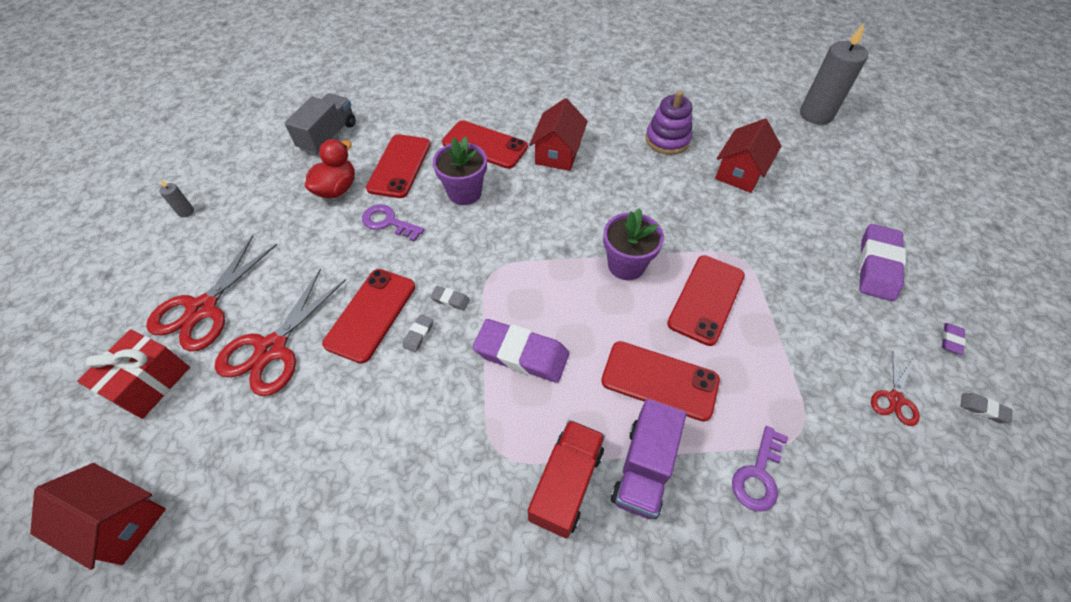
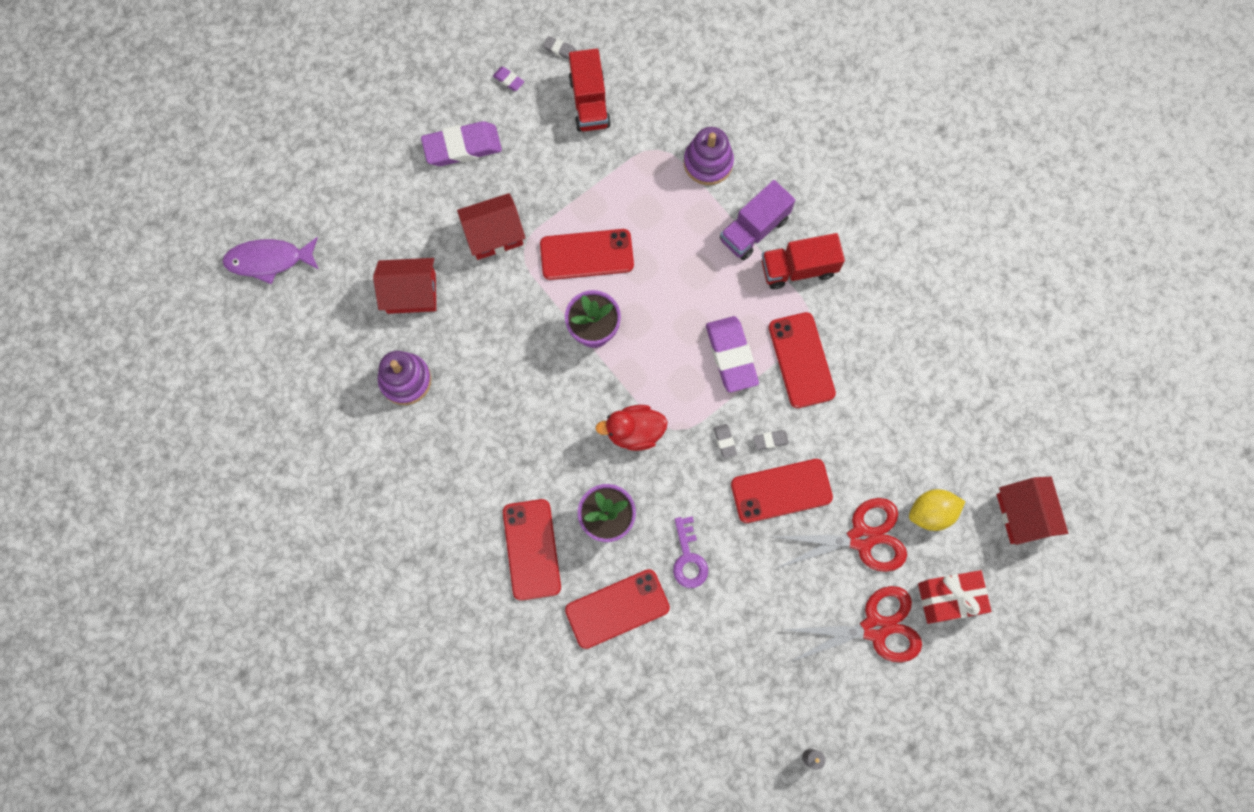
camera: 125 degrees left, 20 degrees up
grey truck [285,93,356,155] -> none
red duck [305,139,355,198] -> red duck moved to [595,405,668,451]
red house [529,98,588,171] -> red house moved to [457,193,525,260]
red phone [601,341,720,422] -> red phone moved to [769,312,836,408]
purple truck [611,399,686,519] -> purple truck turned 150 degrees clockwise [720,180,795,260]
purple key [732,426,788,512] -> purple stacking toy [684,127,734,185]
grey candle [800,24,868,125] -> purple fish [222,237,319,285]
red scissors [871,352,920,426] -> red truck [569,48,611,132]
purple eraser [942,323,966,355] -> purple eraser turned 45 degrees clockwise [493,67,524,91]
grey eraser [961,393,1013,423] -> grey eraser turned 60 degrees counterclockwise [543,36,577,60]
none -> yellow lemon [909,489,966,531]

